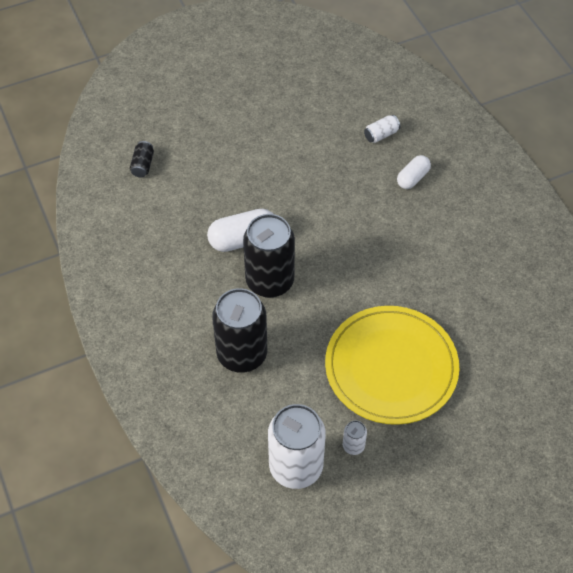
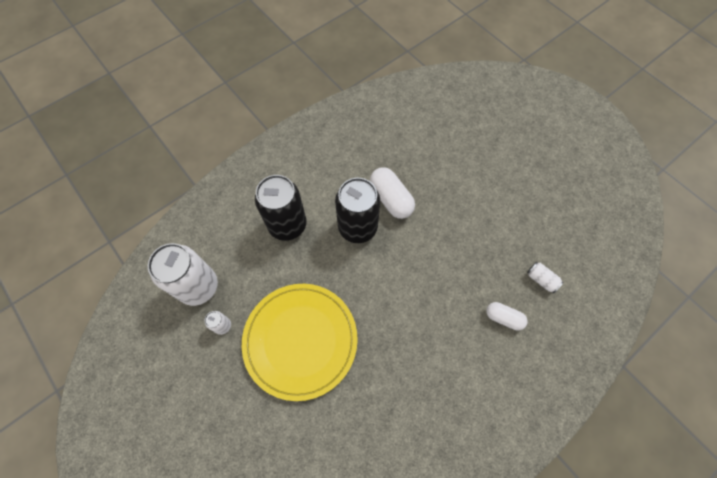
camera: 75 degrees right, 10 degrees up
black can [130,141,154,177] -> none

